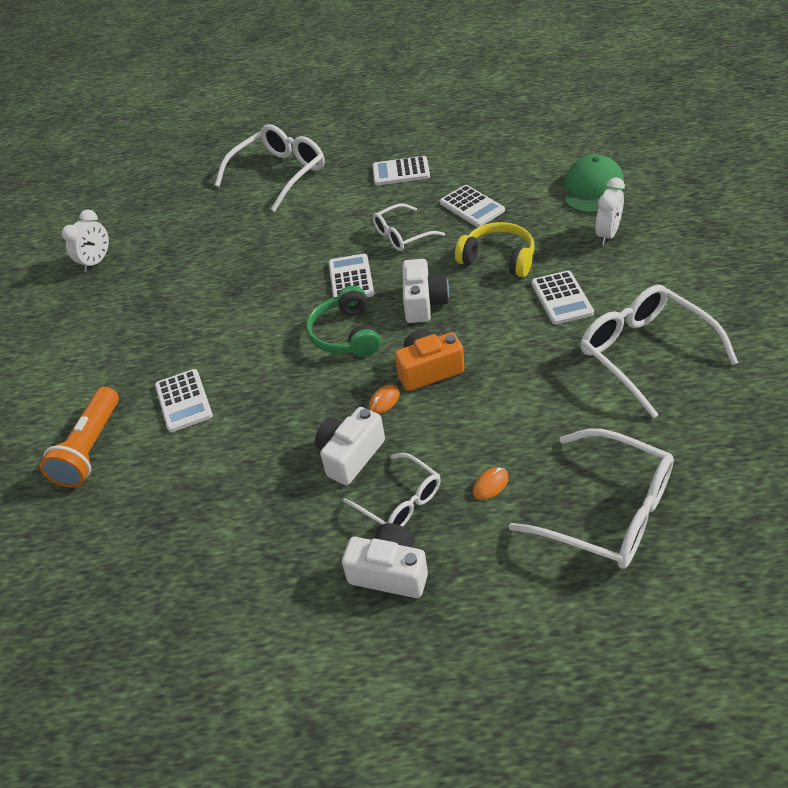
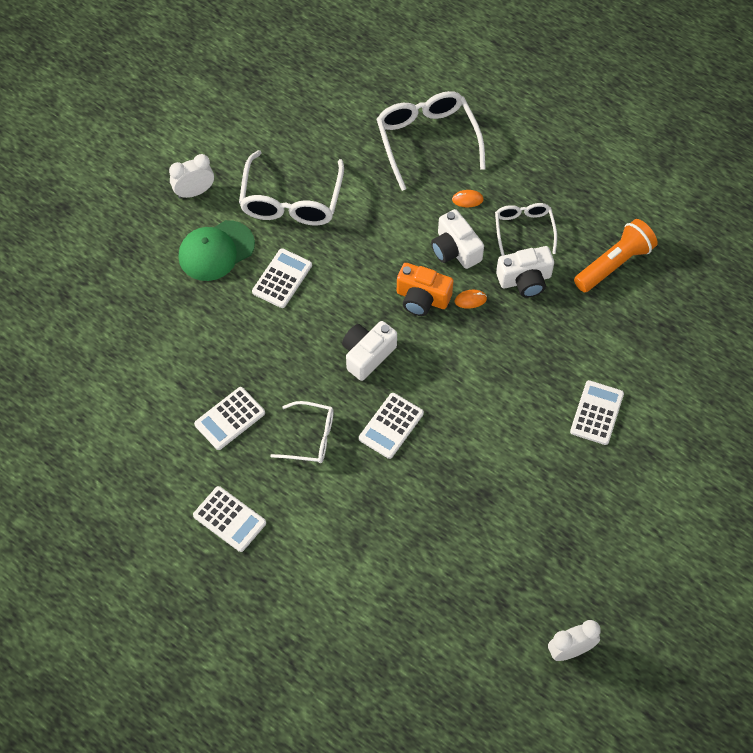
camera: 145 degrees left, 15 degrees up
orange flashlight [40,387,119,488] -> orange flashlight moved to [574,219,658,292]
white glasses [215,124,325,211] -> none
green headphones [306,285,381,357] -> none
white camera [342,523,428,598] -> white camera moved to [431,209,484,269]
white calculator [440,185,505,227] -> white calculator turned 135 degrees counterclockwise [194,387,265,450]
yellow headphones [455,222,535,277] -> none
green cap [564,155,624,214] -> green cap moved to [179,220,255,281]
white clock [595,177,625,245] -> white clock moved to [169,154,214,199]

